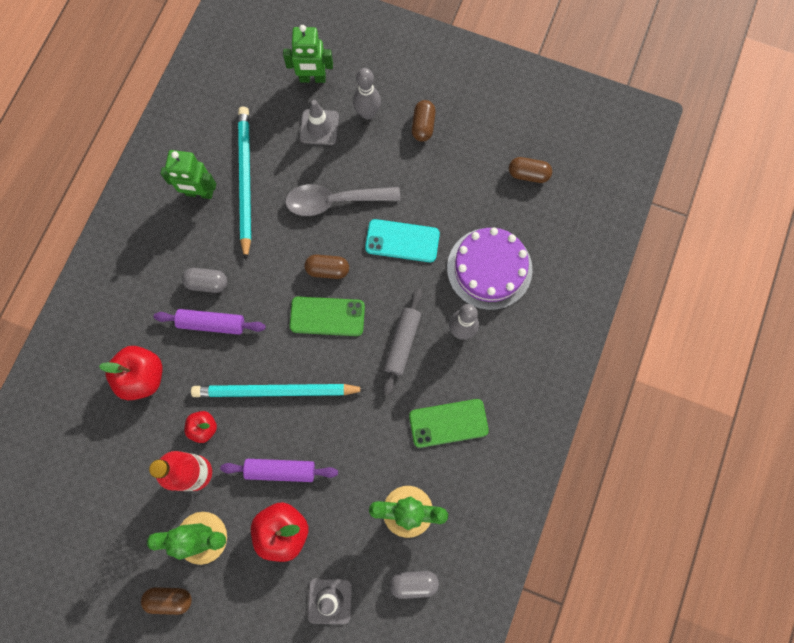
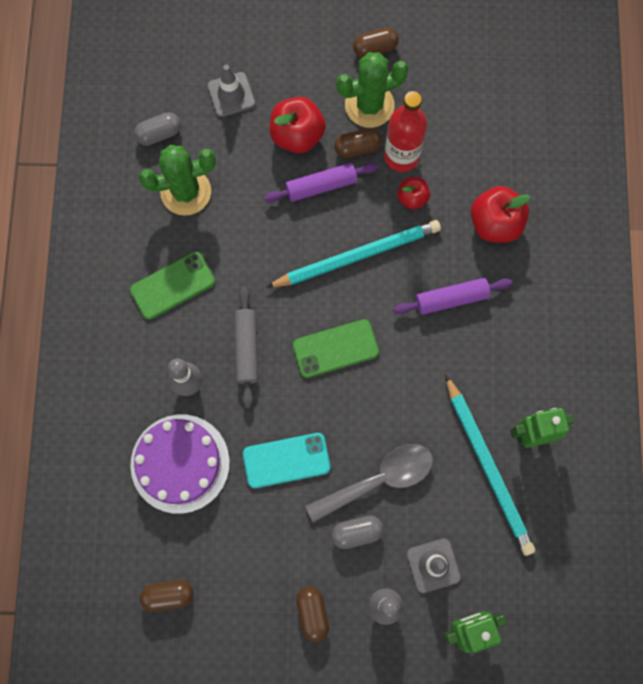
camera: 160 degrees right, 0 degrees up
grey capsule [182,268,227,293] -> grey capsule moved to [331,516,384,549]
brown capsule [305,255,349,279] -> brown capsule moved to [334,128,382,158]

